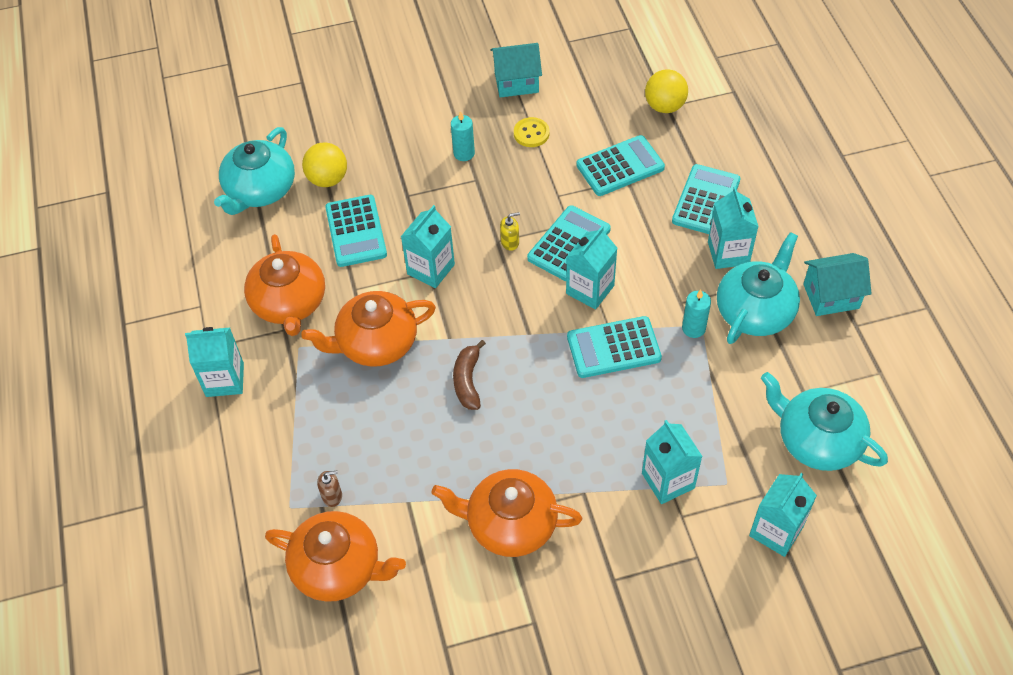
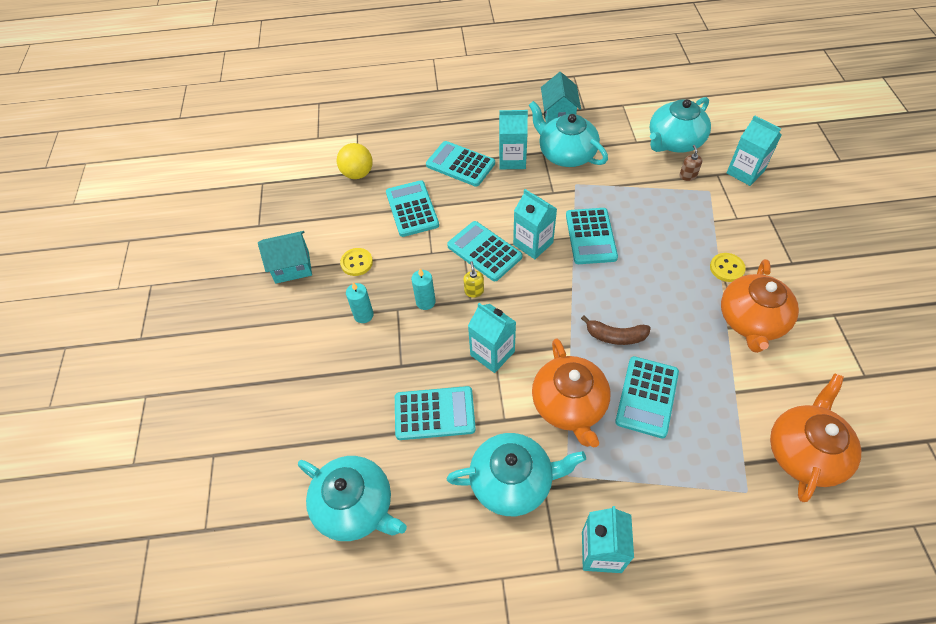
camera: 80 degrees left, 0 degrees up
orange teapot [244,234,325,336] -> turquoise teapot [447,433,586,516]
yellow ball [302,143,347,187] -> none
brown soap dispenser [317,471,342,507] -> brown soap dispenser moved to [680,145,702,181]
turquoise house [490,43,542,97] -> turquoise house turned 75 degrees clockwise [258,231,312,284]
turquoise carton [642,420,703,504] -> none
turquoise candle [682,290,711,338] -> turquoise candle moved to [411,269,436,310]
none -> turquoise calculator [615,356,679,438]
none -> yellow button [710,253,746,282]

